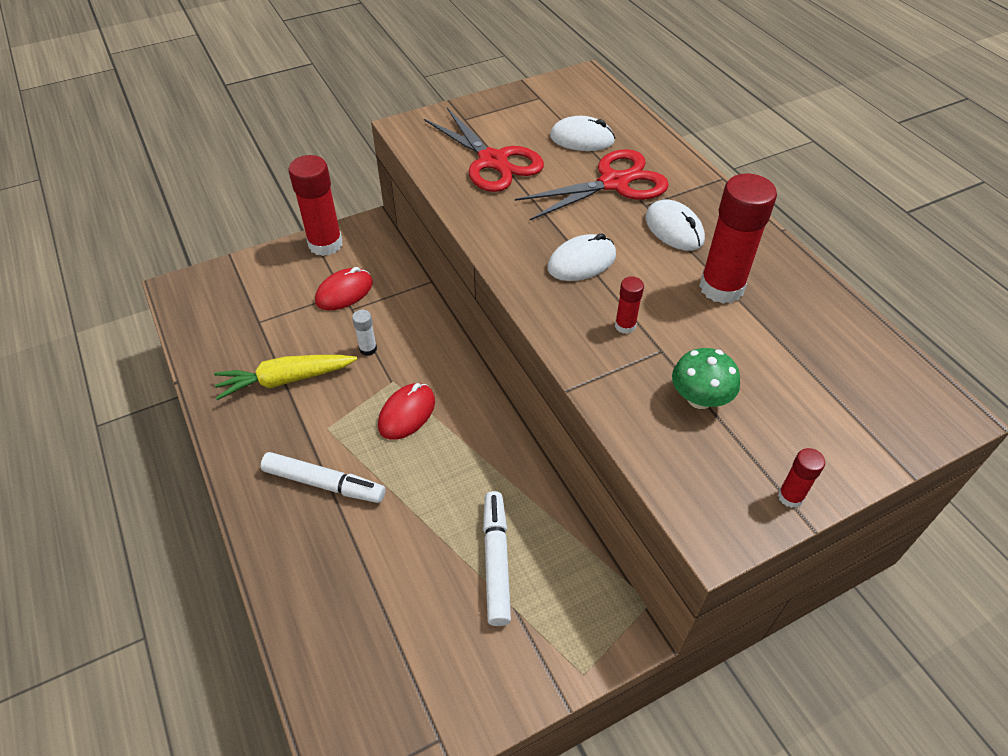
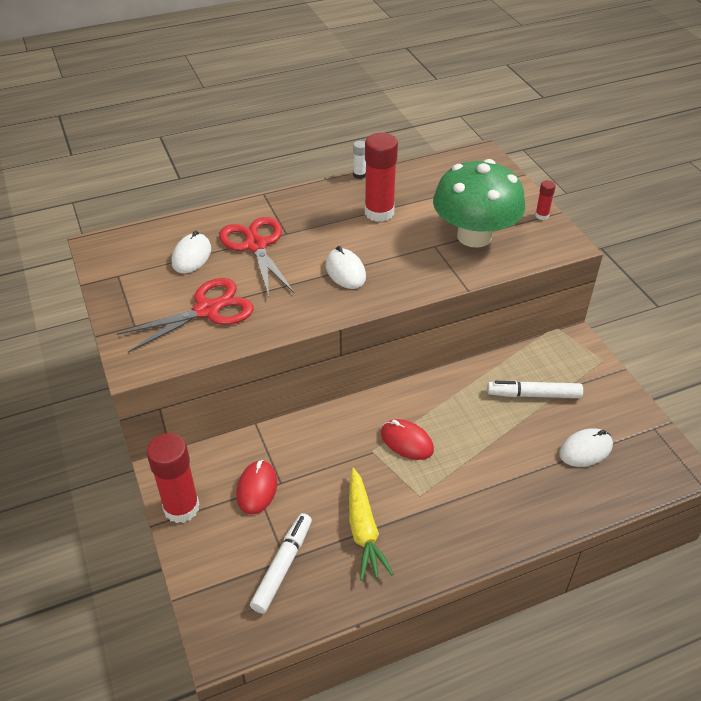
camera: 85 degrees left, 5 degrees down
white marker [261,452,385,503] -> white marker moved to [250,513,312,614]
red mouse [315,267,373,310] -> red mouse turned 45 degrees clockwise [236,460,277,514]
white glue stick [352,310,377,356] -> white glue stick moved to [353,141,366,179]
red glue stick [615,277,644,334] -> none
white mouse [645,200,705,251] -> white mouse moved to [559,428,613,467]
green mushroom [672,348,740,409] -> green mushroom [433,159,525,248], size x2.20

